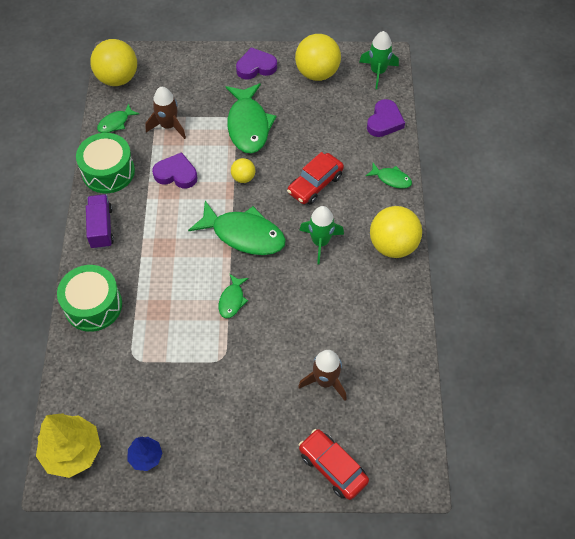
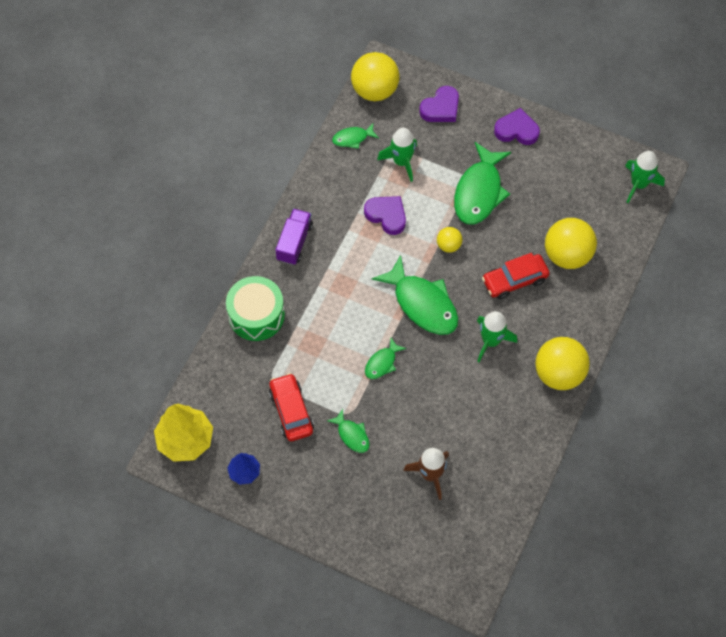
camera: 25 degrees right, 5 degrees up
green drum [76,133,135,193] -> none
brown rocket [146,87,186,139] -> green rocket [377,128,417,182]
yellow ball [295,34,341,81] -> yellow ball moved to [545,218,597,269]
red car [299,429,369,500] -> red car moved to [269,373,314,441]
green fish [366,163,412,189] -> green fish moved to [327,409,370,453]
purple heart [367,99,405,137] -> purple heart moved to [419,86,459,122]

